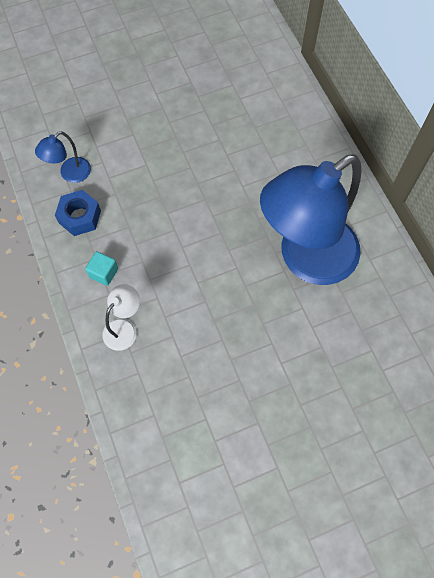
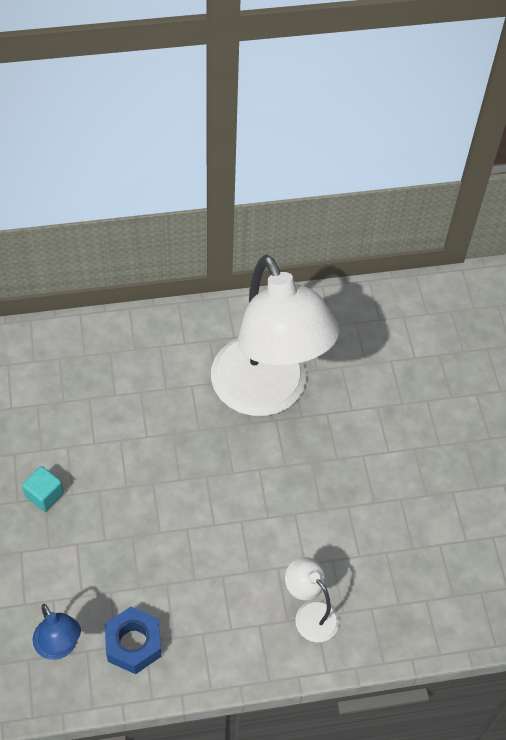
camera: 80 degrees left, 10 degrees down
turquoise cube [85,251,118,286] -> turquoise cube moved to [22,466,64,512]
blue lamp [260,154,362,285] -> white lamp [211,255,339,416]

